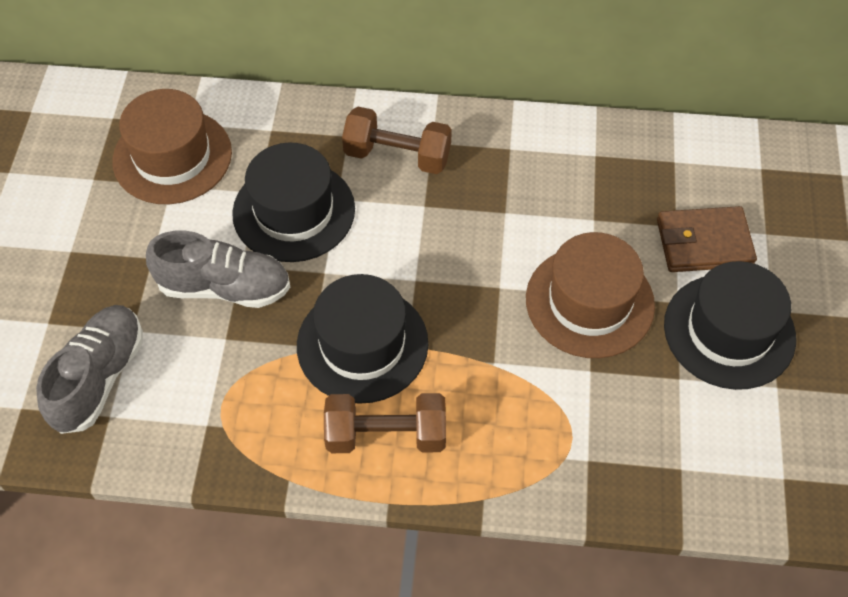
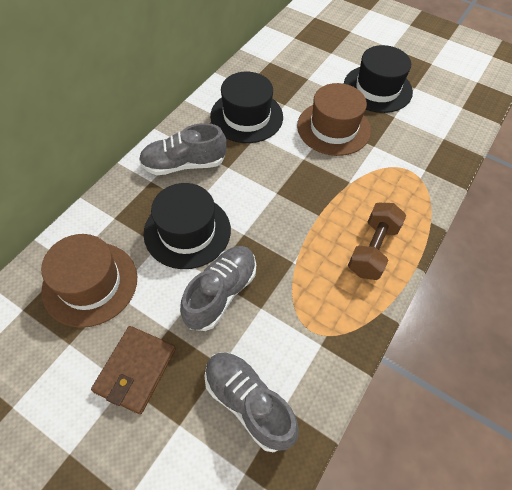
camera: 65 degrees left, 0 degrees up
black hat [297,274,428,404] -> black hat moved to [210,72,283,143]
brown dumbbell [342,107,452,174] -> grey shoe [139,123,227,175]
brown wallet [657,206,757,272] -> brown wallet moved to [91,326,176,414]

